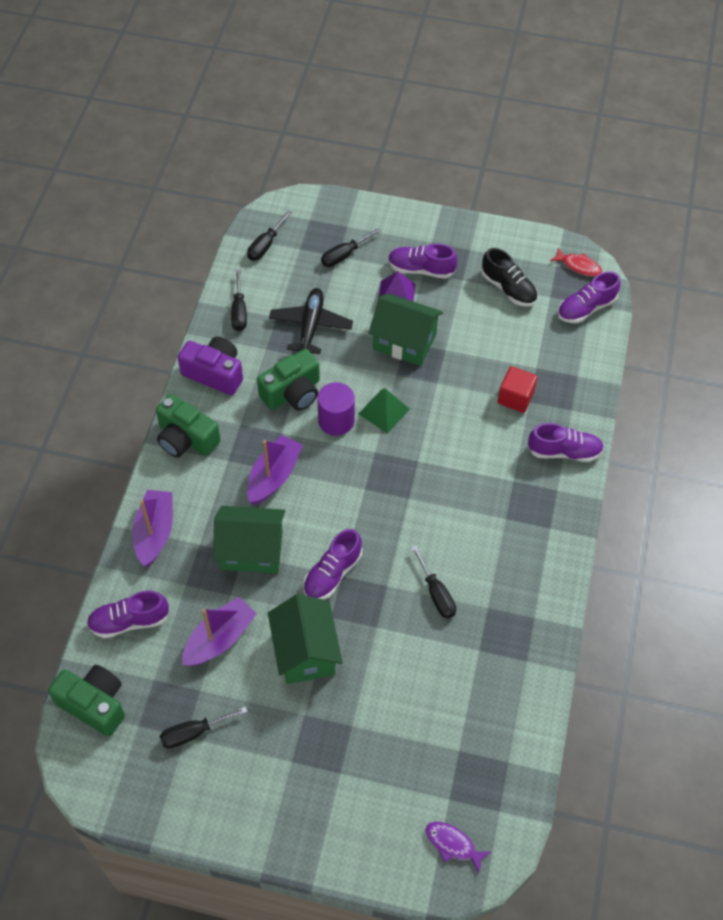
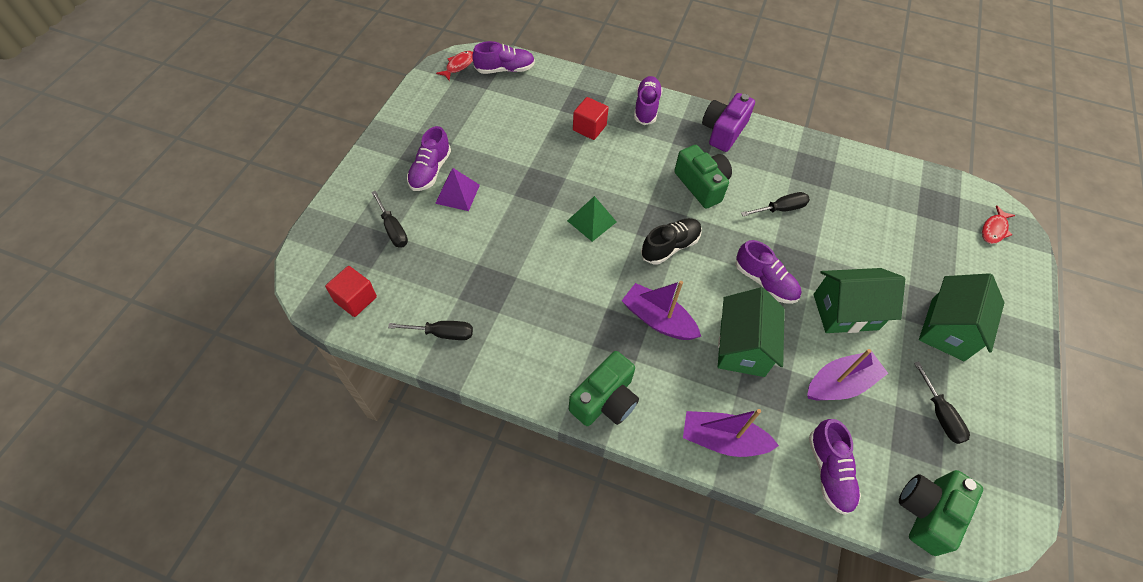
camera: 85 degrees left, 0 degrees up
purple camera [177,336,243,395] -> purple camera moved to [702,93,755,152]
purple boat [182,596,257,666] -> purple boat turned 105 degrees clockwise [807,349,888,400]
black screwdriver [247,210,292,261] -> red cube [325,266,377,317]
green camera [257,349,320,411] -> green camera moved to [674,145,732,209]
black plane [269,288,353,354] -> none
purple cylinder [317,382,355,436] -> none
green house [368,293,443,366] -> green house moved to [919,273,1004,361]
purple fish [425,821,491,873] -> red fish [982,205,1015,244]
black shoe [481,248,537,307] -> black shoe moved to [641,218,702,264]
purple shoe [557,271,620,323] -> purple shoe turned 75 degrees counterclockwise [472,41,535,74]

